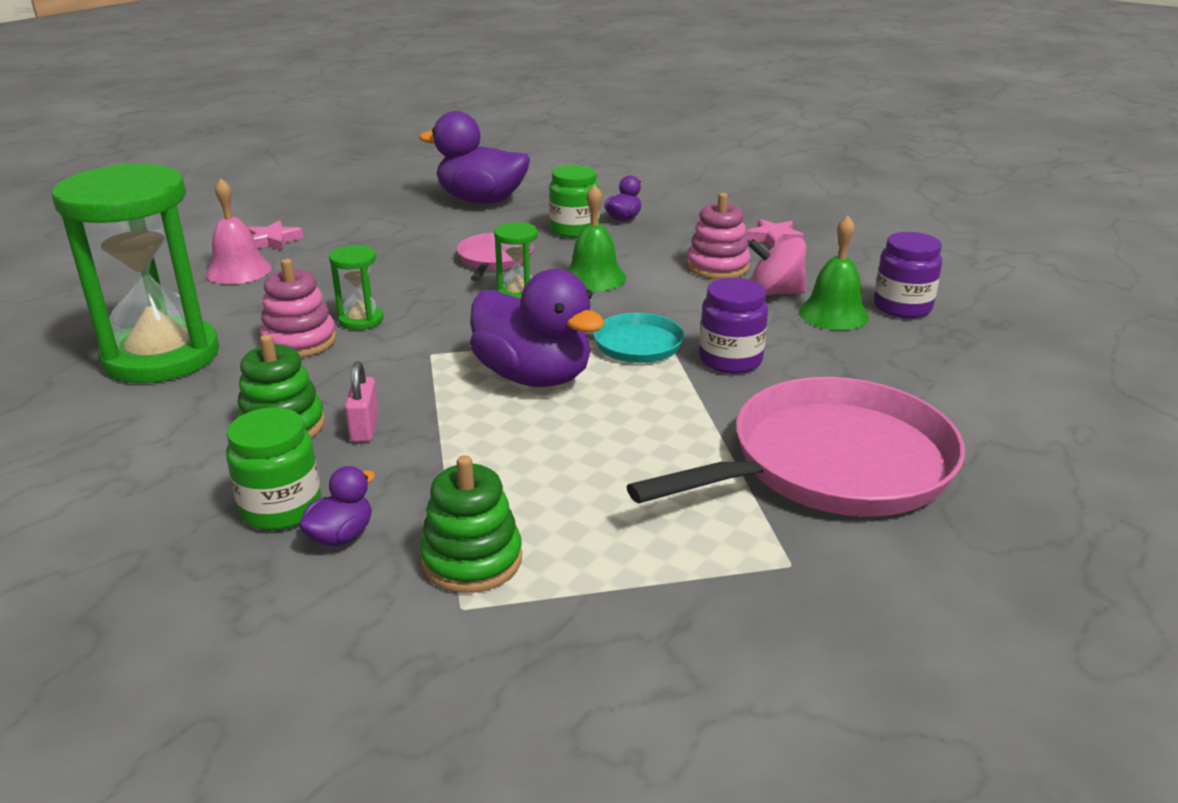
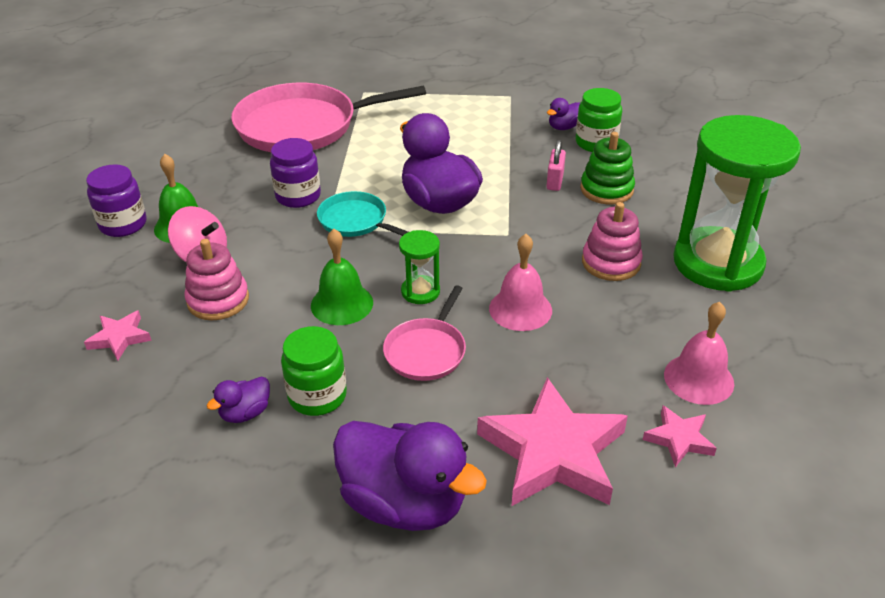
camera: 165 degrees left, 10 degrees up
green hourglass [329,245,383,330] -> none
green stacking toy [420,455,522,593] -> none
none -> pink star [477,377,628,507]
none -> pink bell [489,234,552,331]

